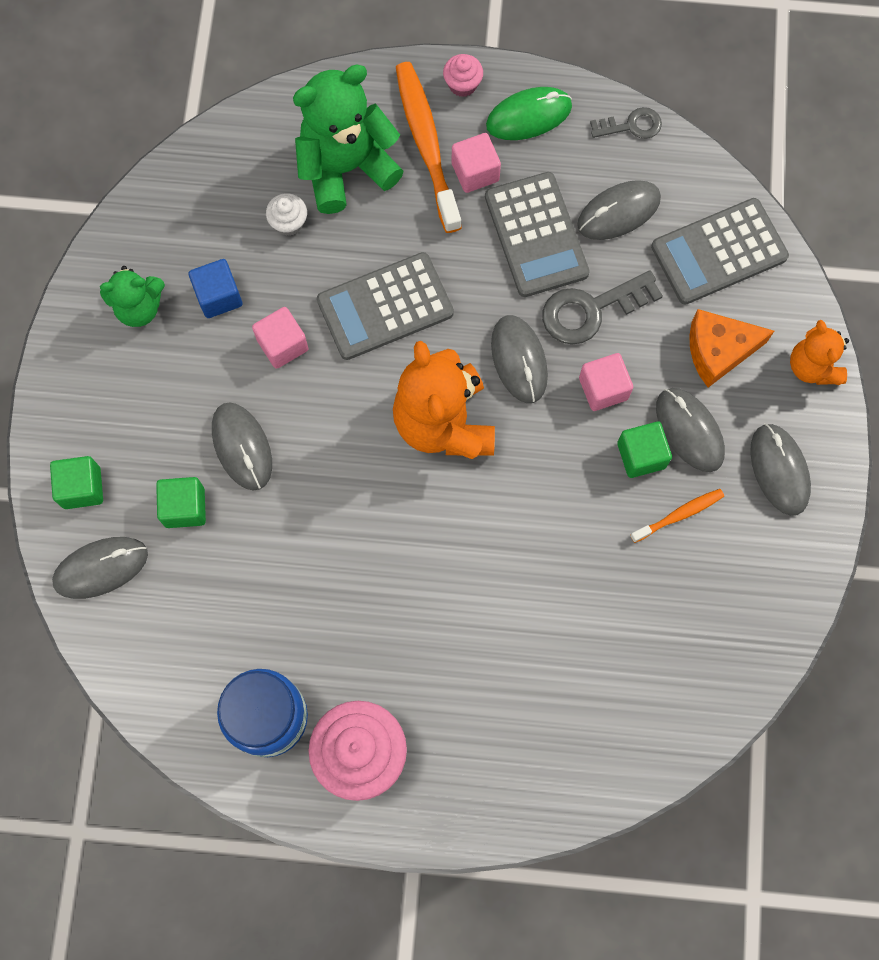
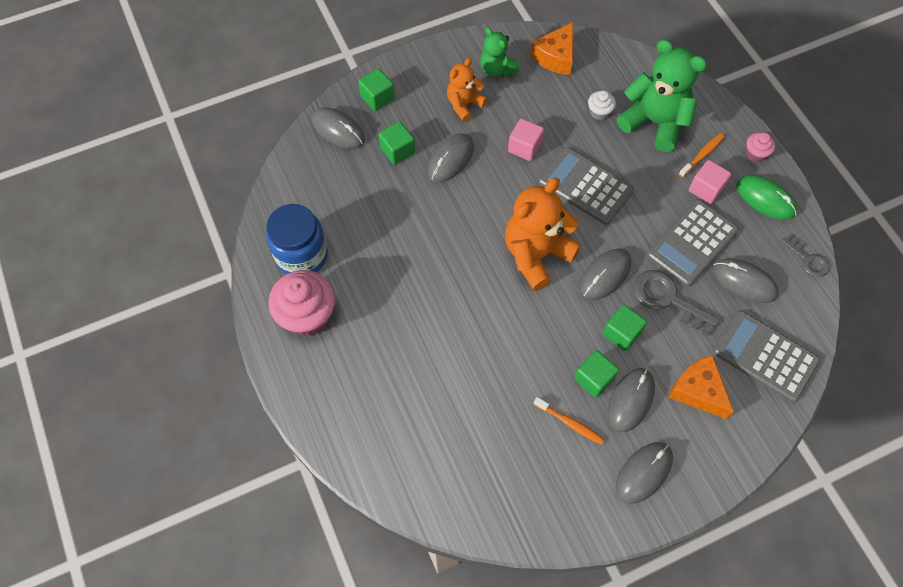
camera: 60 degrees right, 10 degrees down
blue cube [188,259,242,318] -> none
orange toothbrush [396,62,462,233] -> orange toothbrush [679,133,725,178], size x0.51
pink cube [579,353,633,411] -> green cube [603,305,647,351]
orange teddy bear [790,320,849,385] -> orange teddy bear moved to [447,58,487,122]
none -> orange cheese [530,22,573,75]

